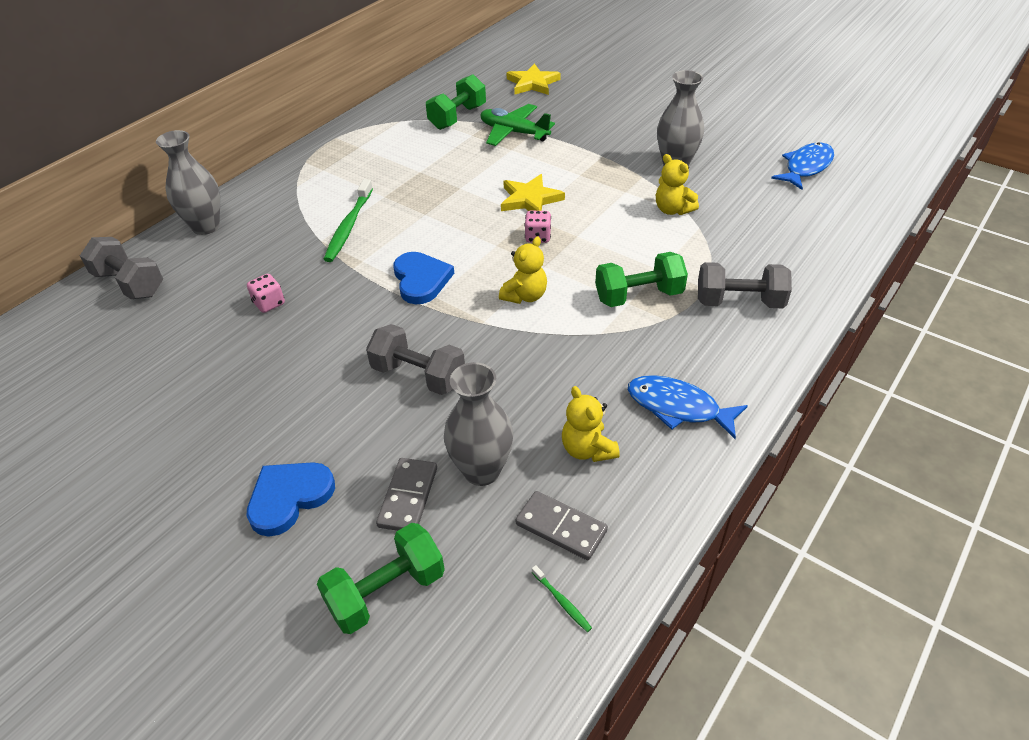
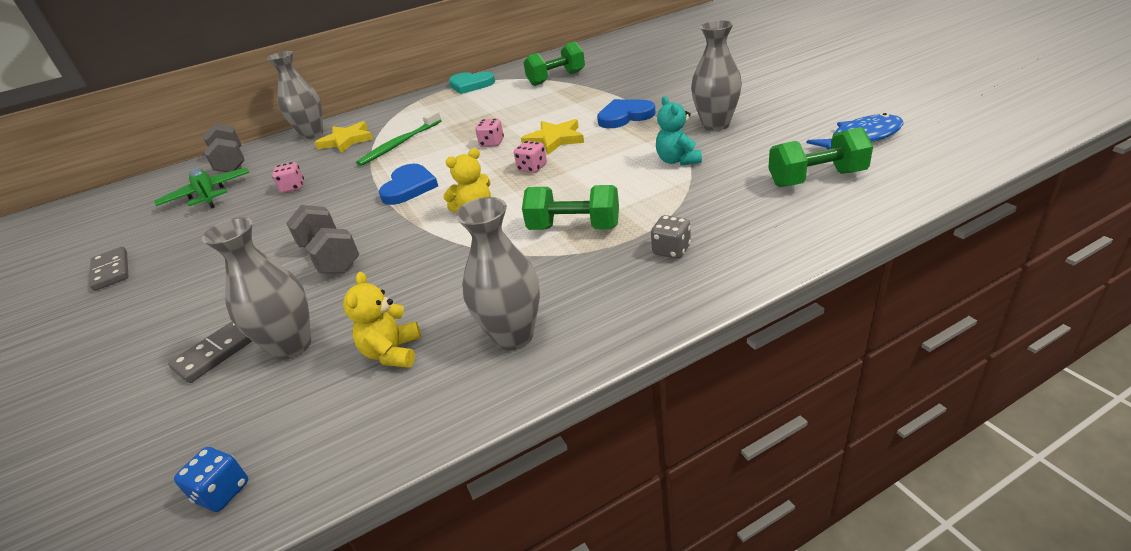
camera: 30 degrees right, 10 degrees down
blue heart [247,462,335,537] -> blue heart moved to [597,99,656,128]
green dumbbell [317,523,445,634] -> green dumbbell moved to [768,127,873,187]
green plane [480,104,555,146] -> green plane moved to [155,168,249,208]
yellow star [507,63,560,95] -> yellow star moved to [315,121,373,153]
grey domino [515,491,608,560] -> grey domino moved to [89,247,129,291]
green toothbrush [532,565,592,632] -> blue dice [174,447,248,512]
blue fish [628,375,748,439] -> grey vase [455,197,540,350]
yellow teddy bear [656,154,699,215] -> turquoise teddy bear [656,96,702,166]
grey dumbbell [698,262,792,308] -> grey dice [651,215,691,259]
none -> turquoise heart [449,72,495,94]
none -> pink dice [475,119,504,147]

